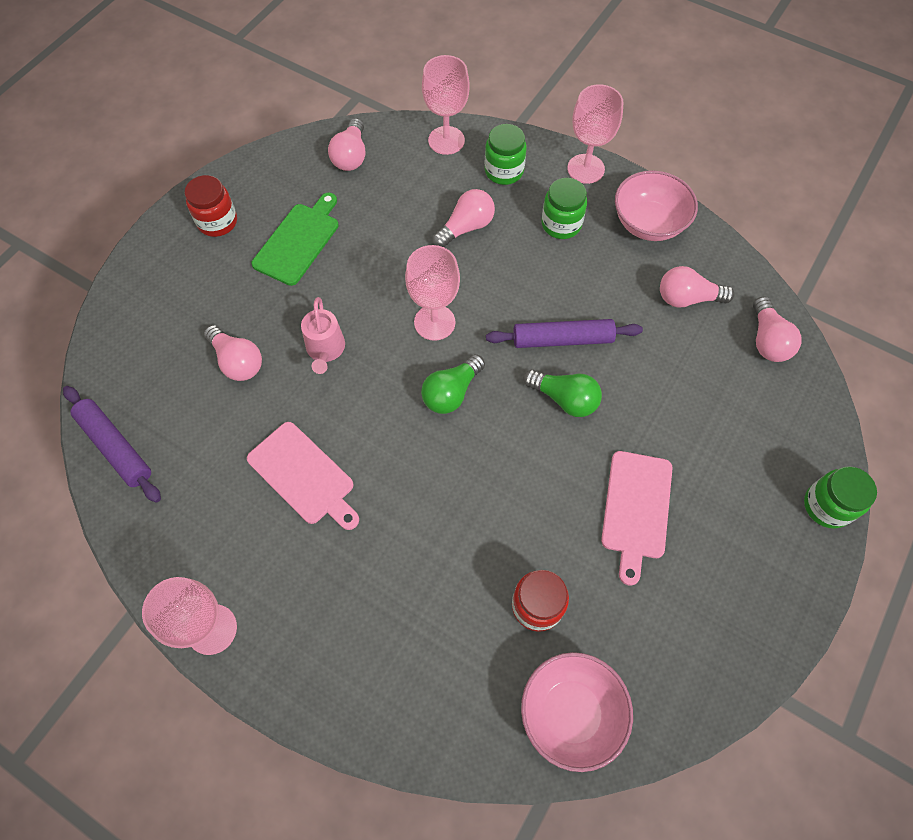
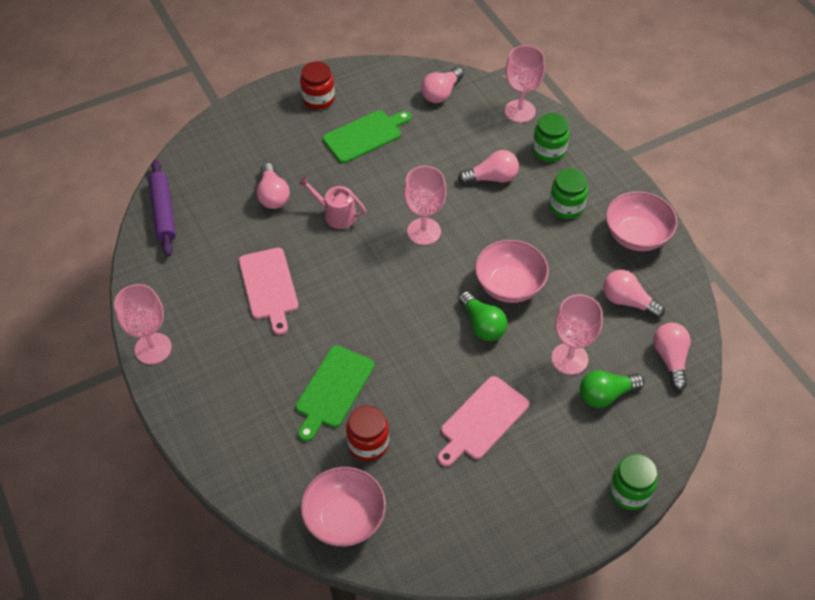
camera: 30 degrees right, 10 degrees down
pink watering can [301,297,345,374] -> pink watering can turned 90 degrees clockwise [298,176,366,229]
green light bulb [421,354,485,414] -> green light bulb moved to [580,370,645,408]
purple rolling pin [486,319,643,348] -> pink bowl [475,240,549,303]
pink goblet [567,84,623,184] -> pink goblet moved to [551,294,603,375]
pink light bulb [753,296,801,362] -> pink light bulb turned 150 degrees clockwise [653,323,691,391]
none -> green cutting board [296,345,375,442]

